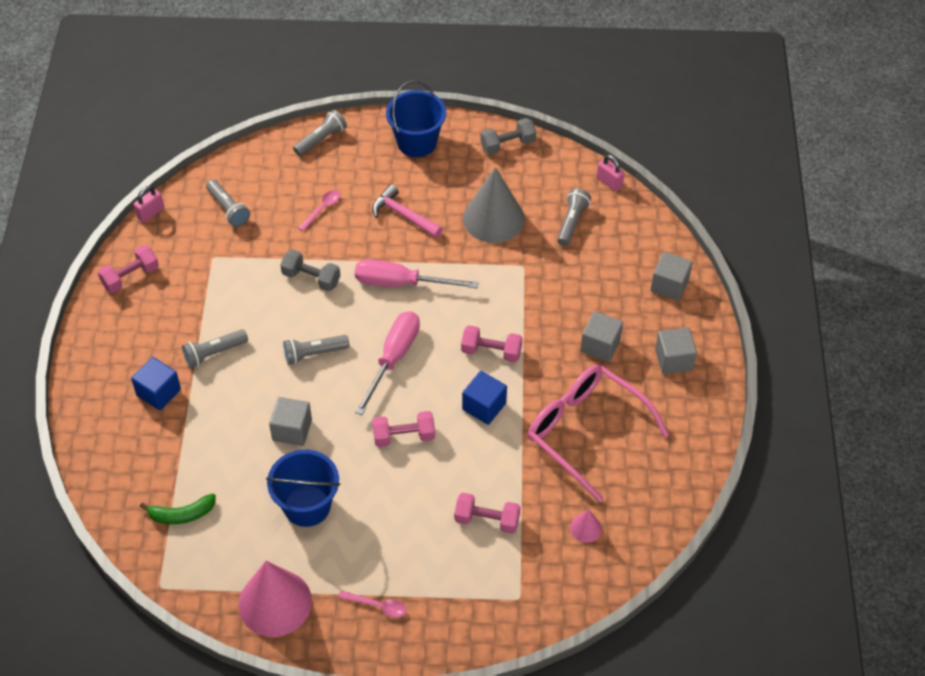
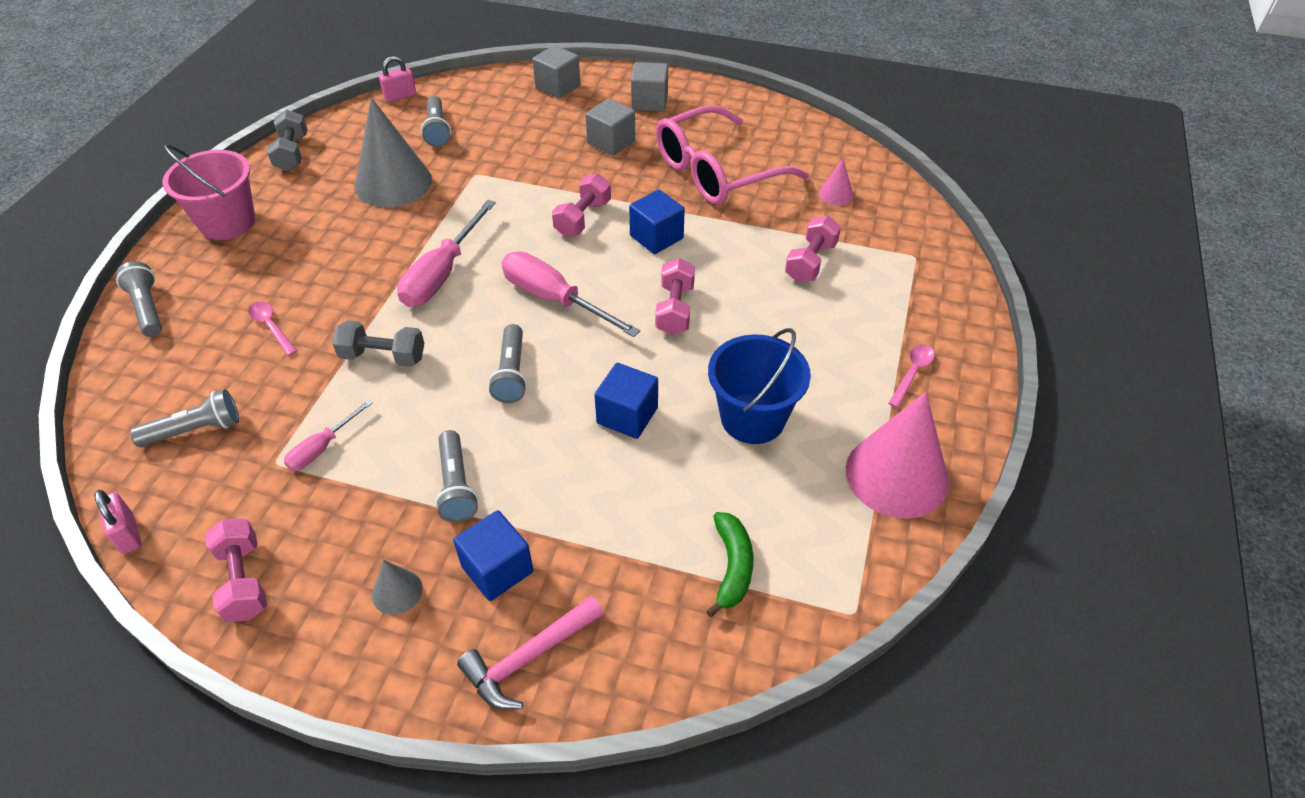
camera: 75 degrees left, 5 degrees down
grey cube [269,397,312,446] -> blue cube [594,363,658,439]
grey dumbbell [280,249,340,291] -> grey dumbbell turned 60 degrees clockwise [332,320,424,367]
pink hammer [372,184,443,238] -> pink hammer moved to [457,596,604,710]
blue bucket [386,80,446,157] -> pink bucket [162,144,255,240]
grey flashlight [557,188,591,246] -> grey flashlight turned 135 degrees counterclockwise [421,96,451,147]
none -> pink screwdriver [284,400,373,471]
none -> grey cone [372,560,423,615]

